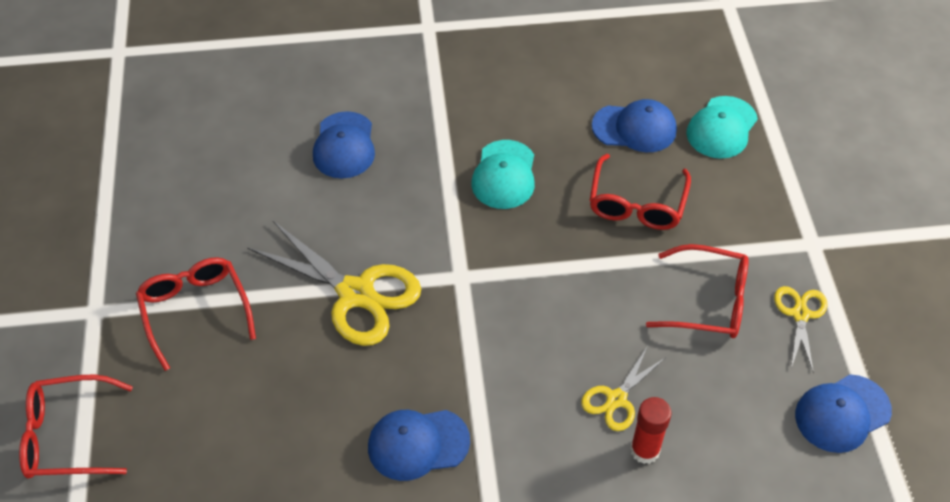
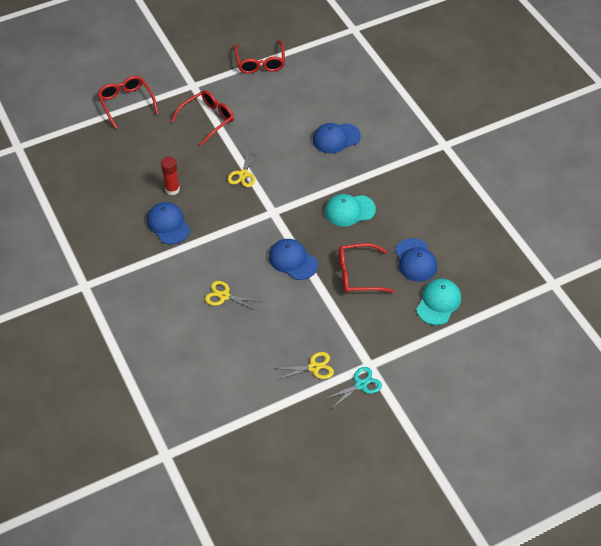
camera: 70 degrees right, 0 degrees up
yellow scissors [247,221,421,346] -> yellow scissors [228,149,259,187], size x0.53
red glue stick [630,397,672,464] -> red glue stick moved to [161,157,180,195]
red glasses [646,244,749,338] -> red glasses moved to [234,40,285,74]
turquoise cap [686,96,758,159] -> turquoise cap turned 105 degrees clockwise [416,279,461,325]
blue cap [795,374,892,453] -> blue cap moved to [269,239,318,280]
none -> turquoise scissors [324,367,382,409]

